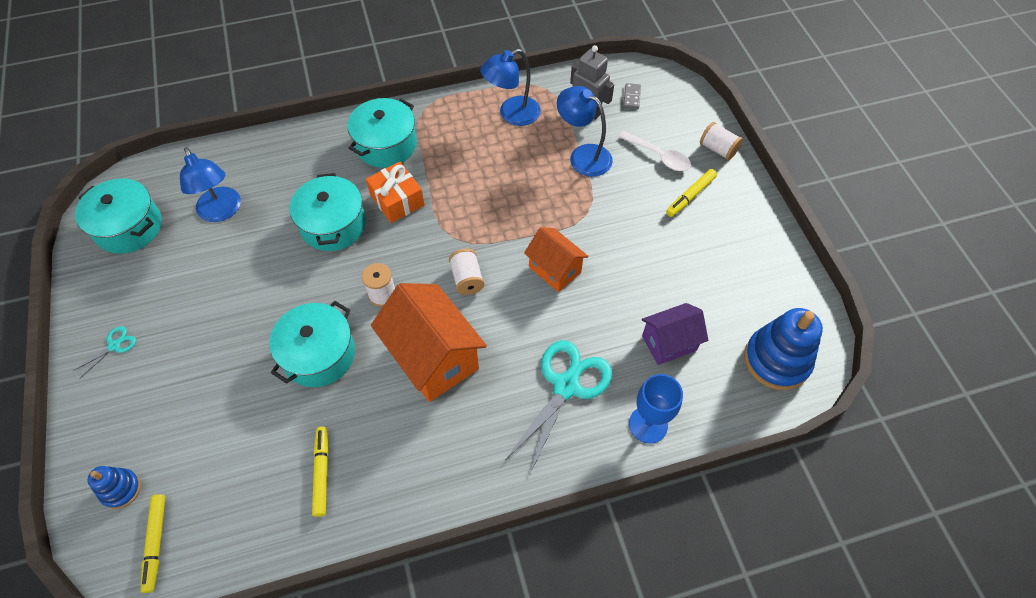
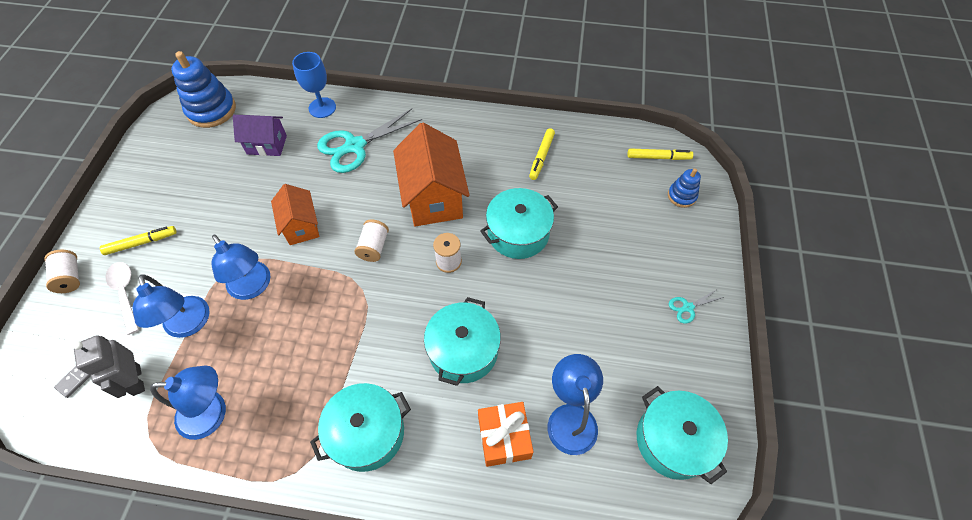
camera: 155 degrees left, 0 degrees up
yellow marker [141,494,165,593] -> yellow marker turned 75 degrees clockwise [627,148,693,160]
orange gift [366,162,425,223] -> orange gift moved to [478,402,534,467]
none -> blue lamp [212,234,271,300]

